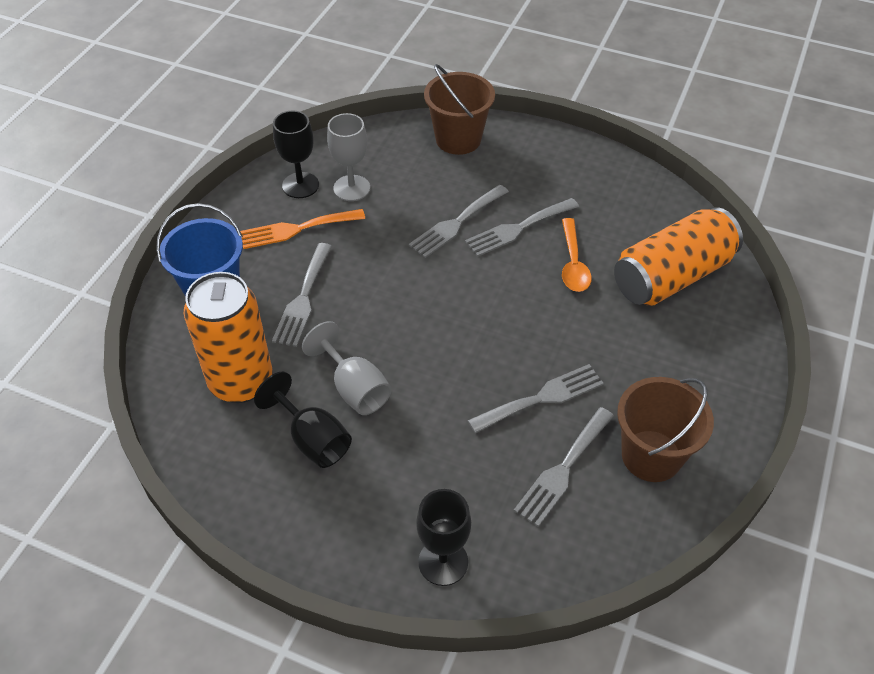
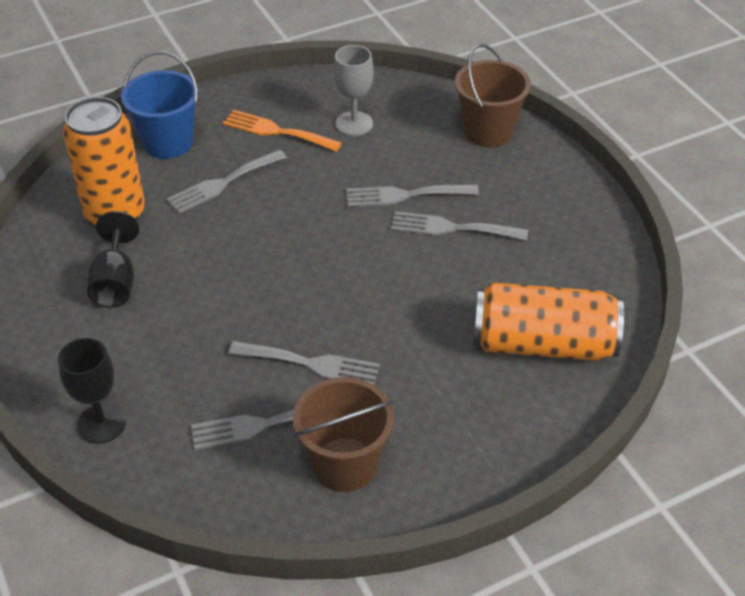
camera: 40 degrees right, 5 degrees down
black goblet [273,111,319,198] -> none
grey goblet [302,321,392,415] -> none
orange spoon [562,218,592,292] -> none

